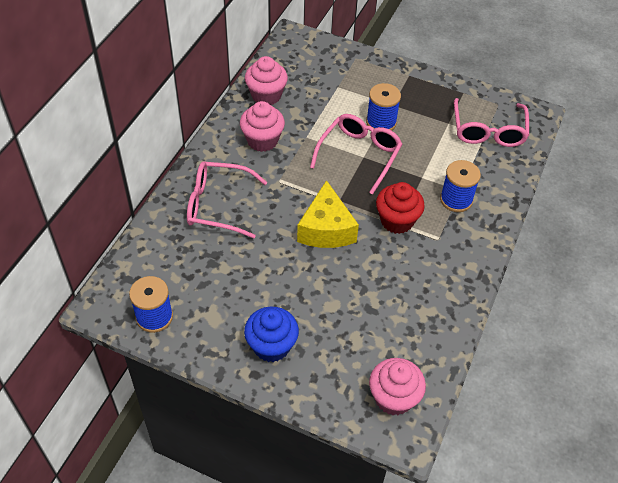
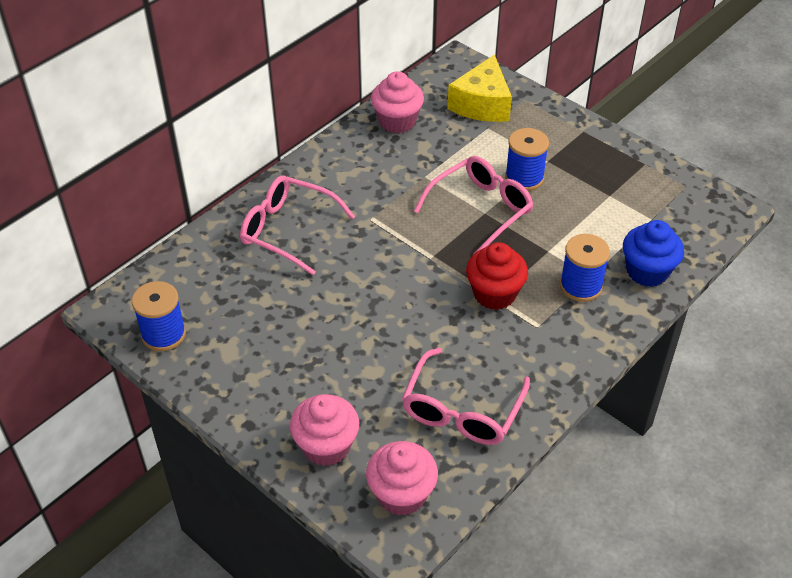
camera: 20 degrees right, 5 degrees down
pink cupcake [240,101,285,152] -> pink cupcake moved to [290,394,359,466]
blue cupcake [244,307,299,362] -> blue cupcake moved to [623,220,684,287]
yellow cheese [297,180,359,248] -> yellow cheese moved to [447,54,512,122]
pink glasses [454,98,529,147] -> pink glasses moved to [402,348,530,445]

